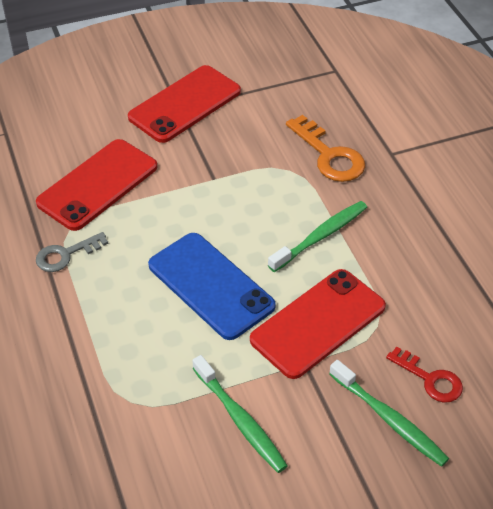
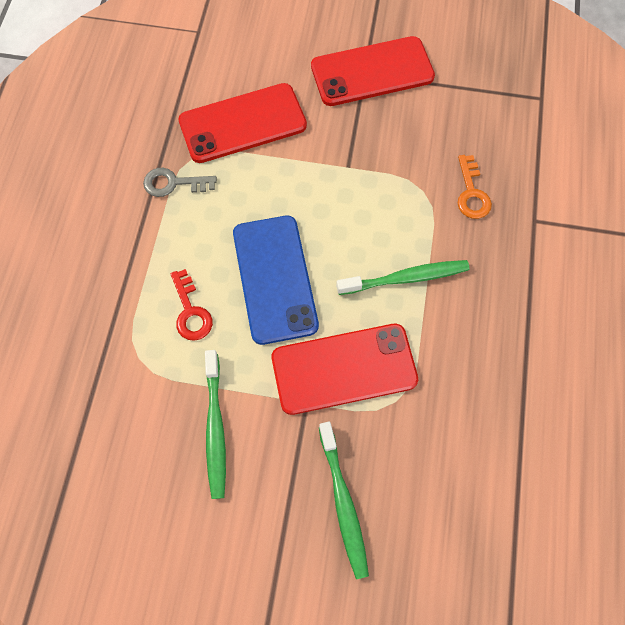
camera: 30 degrees right, 20 degrees up
orange key [286,115,365,182] -> orange key [458,155,492,219], size x0.66
red key [386,347,463,403] -> red key moved to [170,269,213,341]

